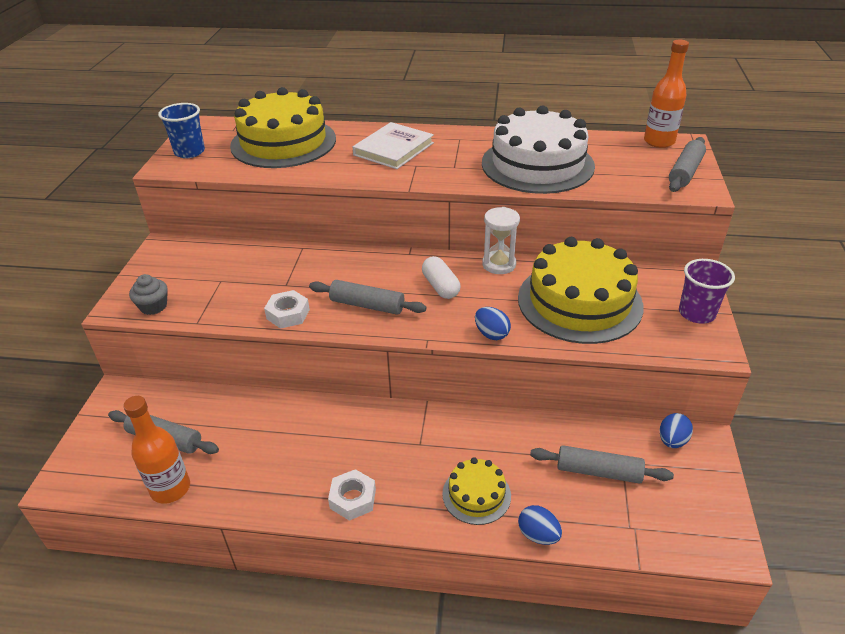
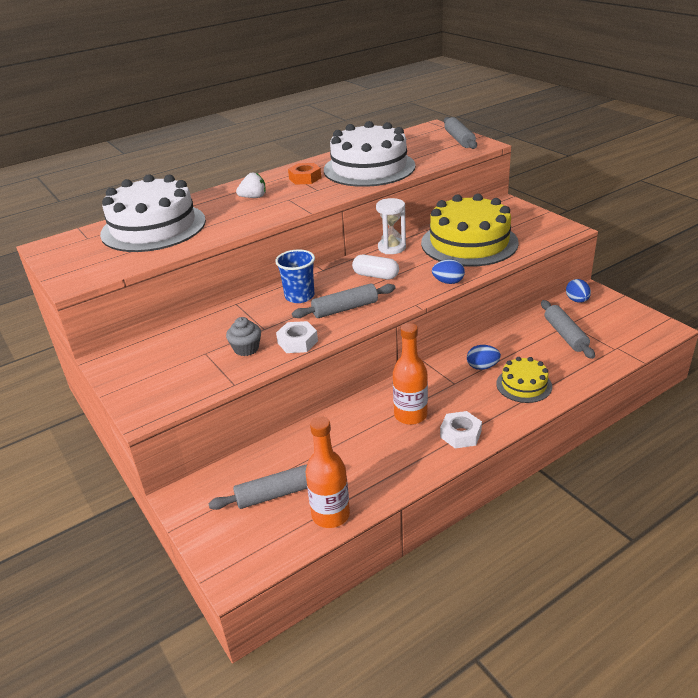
camera: 40 degrees left, 5 degrees down
grey cupcake [129,274,168,315] -> grey cupcake moved to [226,317,261,356]
blue cup [158,103,205,158] -> blue cup moved to [275,249,315,303]
yellow cake [230,87,336,168] -> white cake [100,174,206,252]
white book [353,122,434,169] -> white strawberry [236,173,266,198]
blue egg [518,505,562,545] -> blue egg moved to [467,345,501,370]
grey rolling pin [530,445,674,484] -> grey rolling pin turned 75 degrees counterclockwise [541,300,595,359]
orange bottle [644,40,689,148] -> orange bottle moved to [393,323,428,425]
purple cup [679,259,735,324] -> none
none -> orange nut [288,163,321,185]

